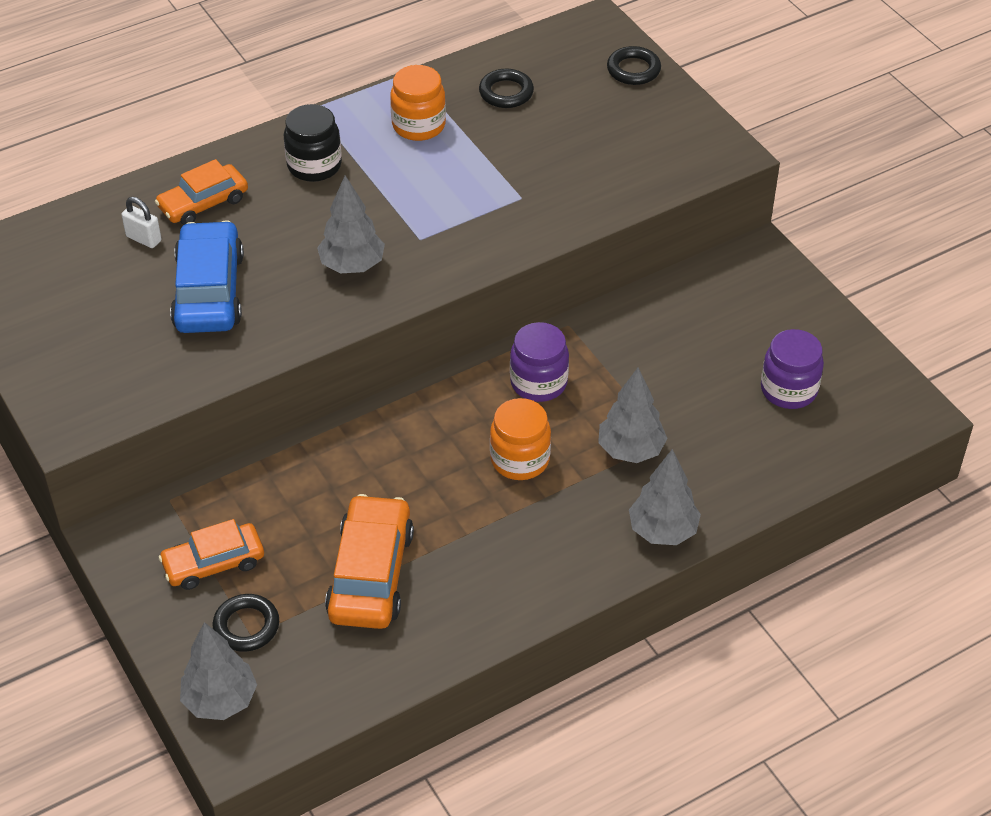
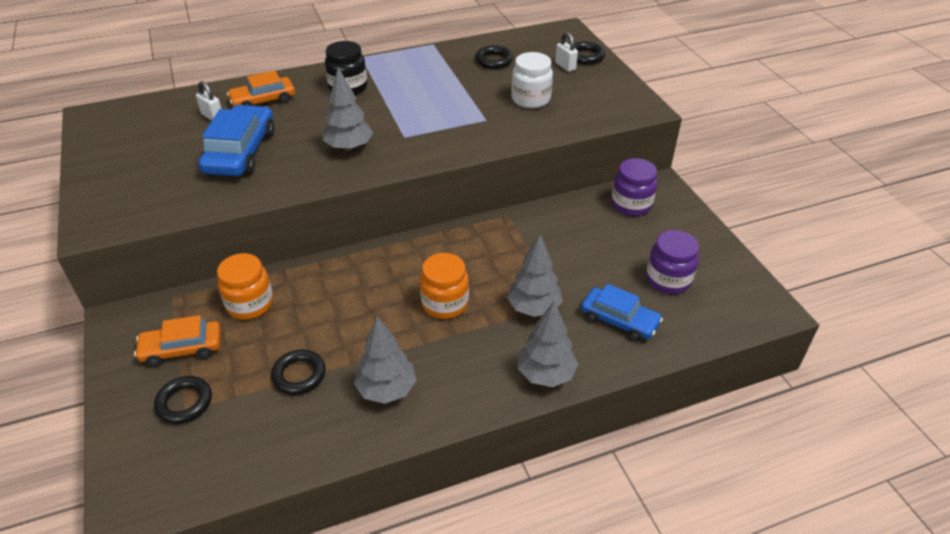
camera: 10 degrees right, 5 degrees down
grey tree [180,622,257,720] -> grey tree moved to [354,316,416,404]
orange car [325,494,414,629] -> black ring [271,350,326,395]
orange jar [390,65,446,141] -> orange jar moved to [217,253,273,320]
purple jar [510,322,569,402] -> purple jar moved to [611,158,657,216]
none -> white jar [511,52,553,109]
none -> white padlock [555,32,578,72]
none -> blue car [581,284,663,341]

